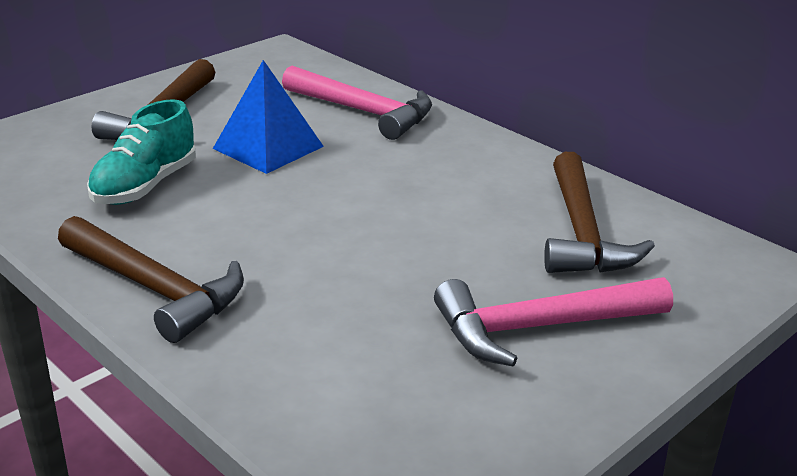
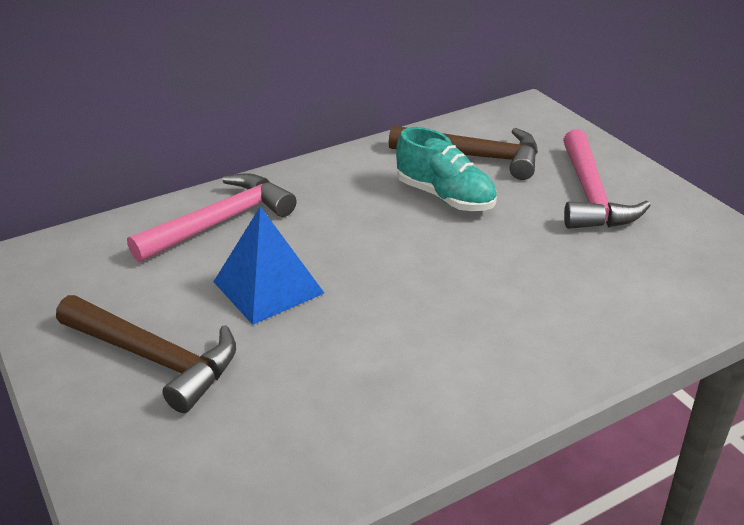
camera: 75 degrees left, 5 degrees up
brown hammer [58,216,244,343] -> none
turquoise shoe [87,99,196,205] -> turquoise shoe moved to [396,127,497,211]

